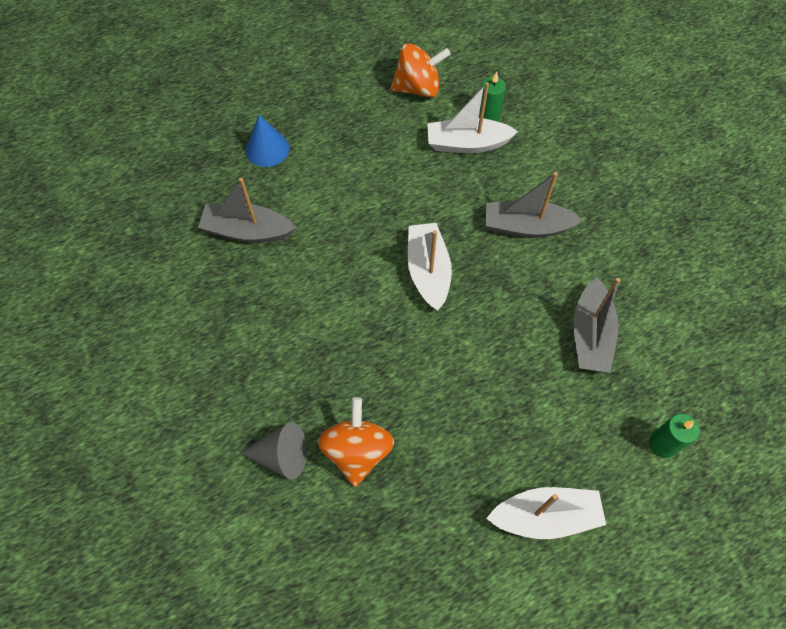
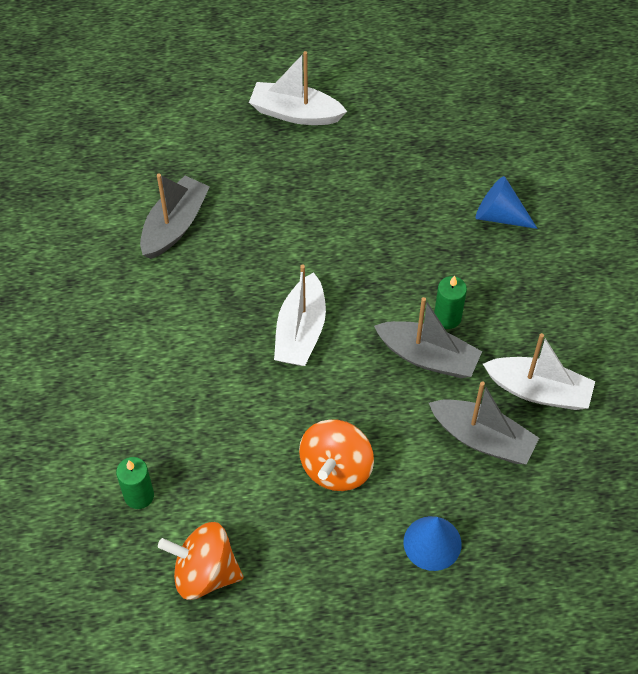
camera: 160 degrees left, 5 degrees down
grey cone [239,422,307,479] -> blue cone [476,176,538,229]
orange spinning top [318,397,394,487] -> orange spinning top moved to [299,419,374,491]
white boat [427,82,518,153] -> white boat moved to [483,333,595,410]
grey boat [486,172,583,238] -> grey boat moved to [374,297,482,378]
green candle [649,414,700,458] -> green candle moved to [434,275,467,329]

